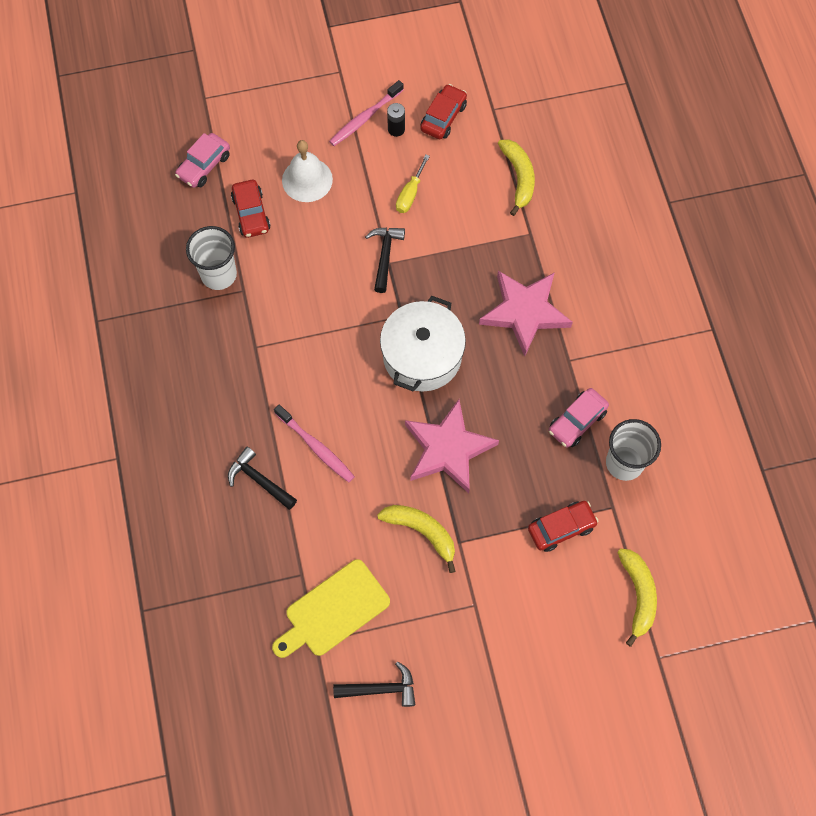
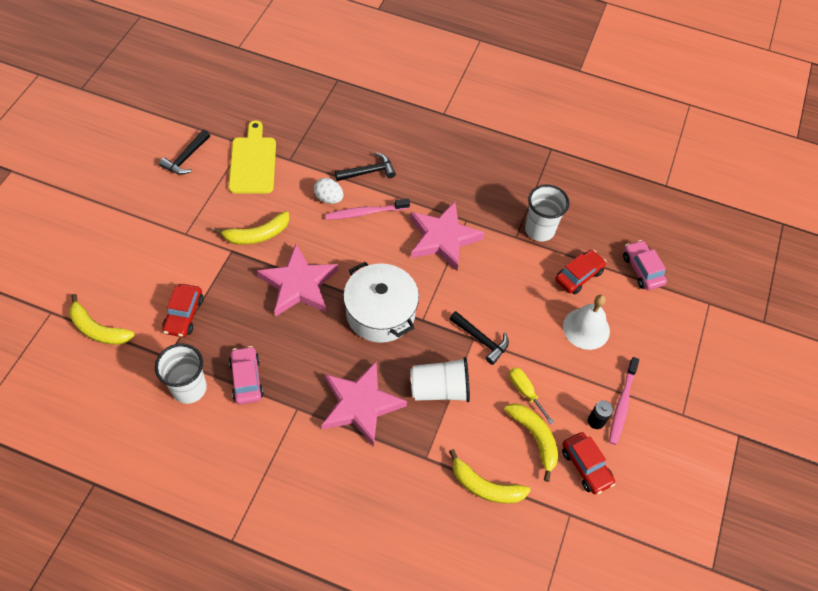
camera: 120 degrees right, 10 degrees down
red car [231,180,271,238] -> red car turned 120 degrees clockwise [555,250,607,294]
pink toothbrush [329,80,404,146] -> pink toothbrush turned 150 degrees counterclockwise [609,357,639,445]
none -> white egg [314,178,343,204]
none -> pink star [410,202,485,271]
none -> white cup [410,357,470,402]
none -> yellow banana [504,403,558,482]

